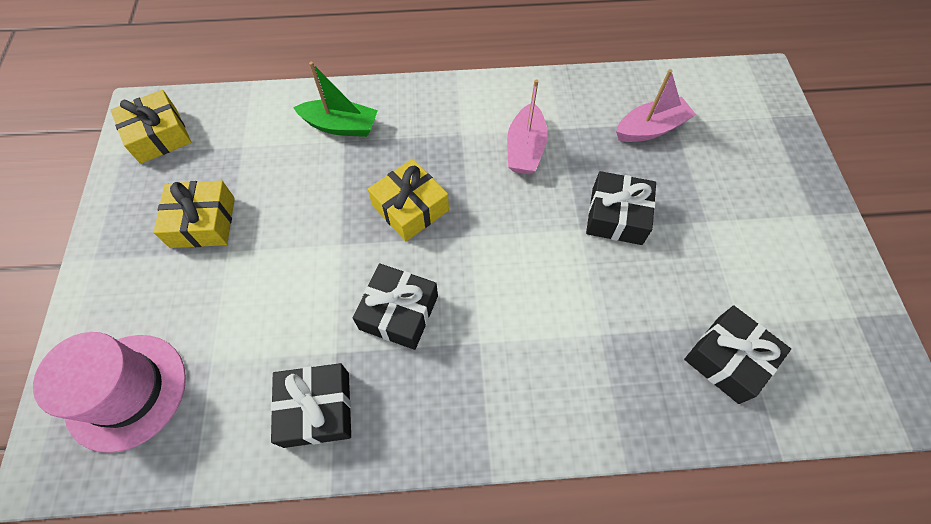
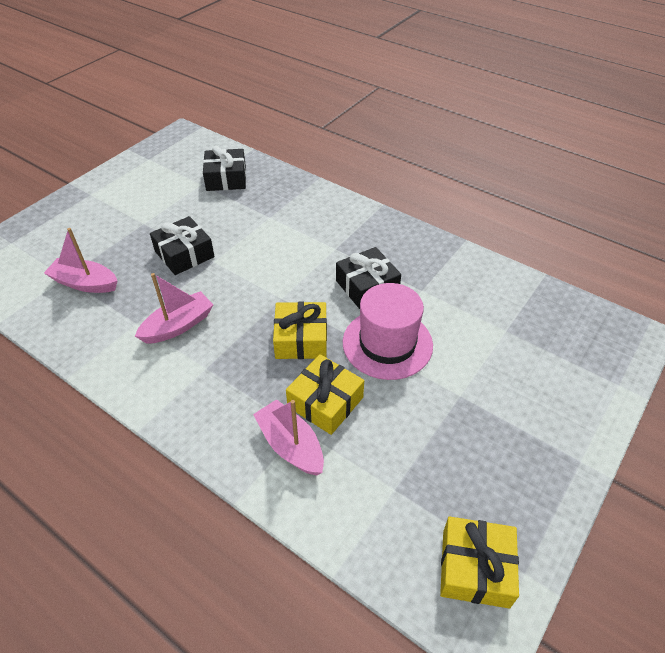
camera: 140 degrees left, 15 degrees down
pink hat [33,332,186,453] -> pink hat moved to [343,283,433,380]
yellow gift [153,180,235,248] -> yellow gift moved to [286,354,364,435]
black gift [271,363,351,448] -> none
green boat [293,62,378,137] -> pink boat [253,399,324,476]

